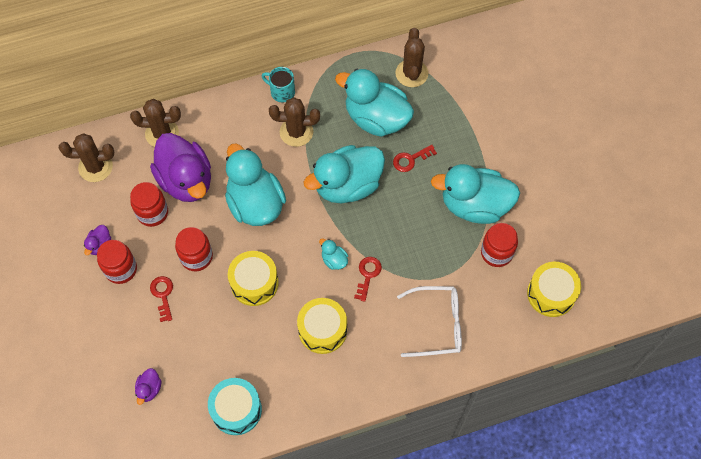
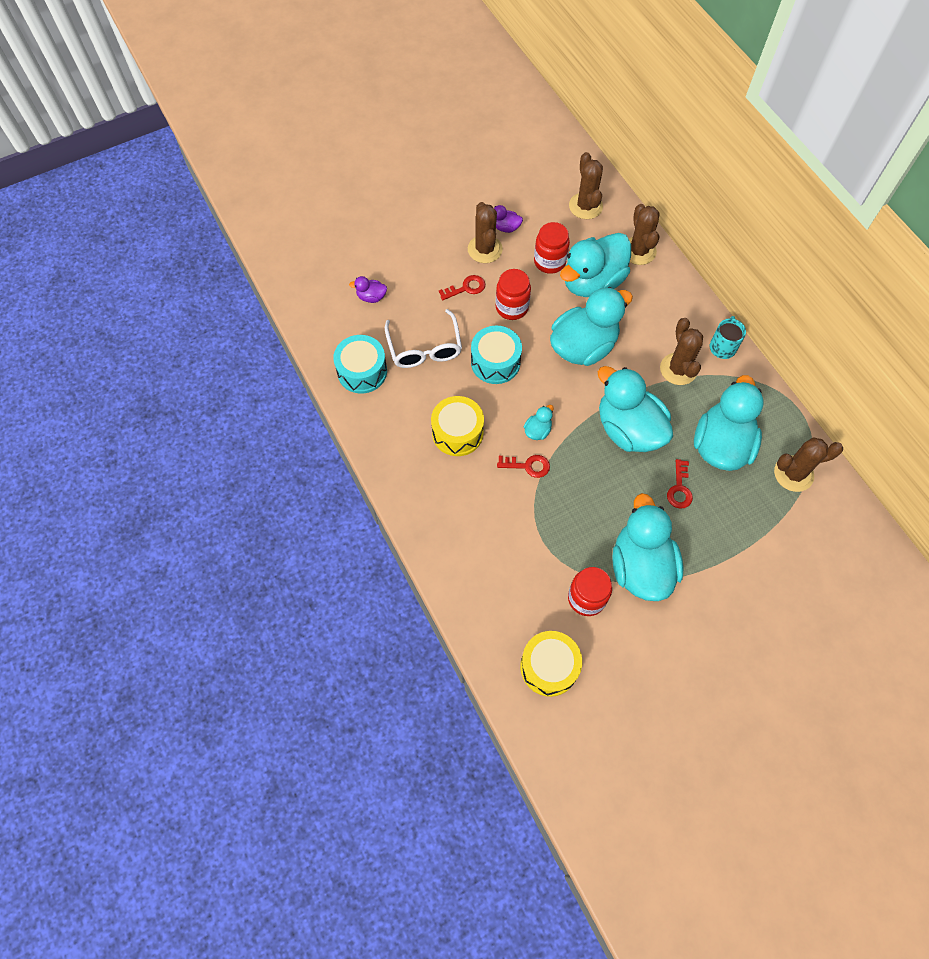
camera: 80 degrees right, 0 degrees up
red jar [97,240,137,284] -> brown cactus [468,202,503,263]
purple duck [150,133,211,202] -> turquoise duck [560,233,631,297]
yellow drum [228,251,279,306] -> turquoise drum [471,326,522,384]
red key [393,145,437,172] -> red key turned 135 degrees counterclockwise [667,459,693,509]
white glasses [397,286,462,357] -> white glasses moved to [385,309,462,368]

